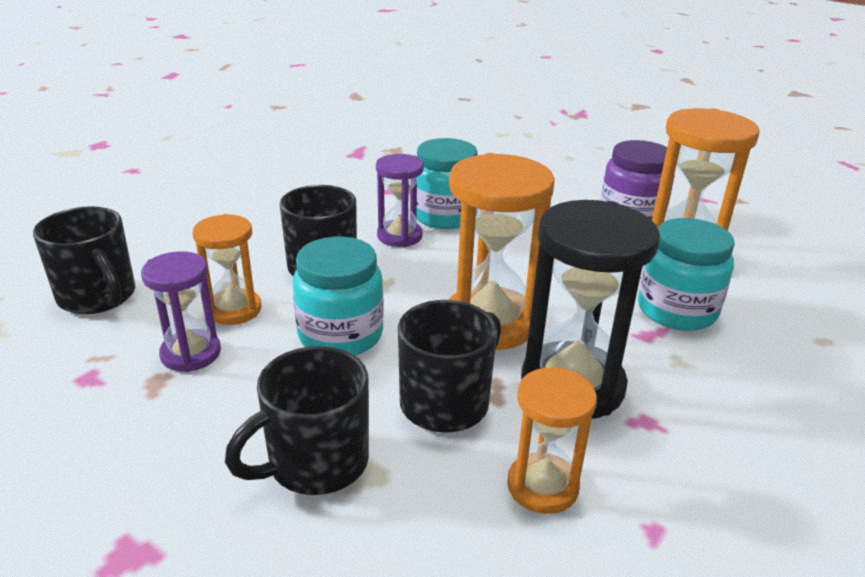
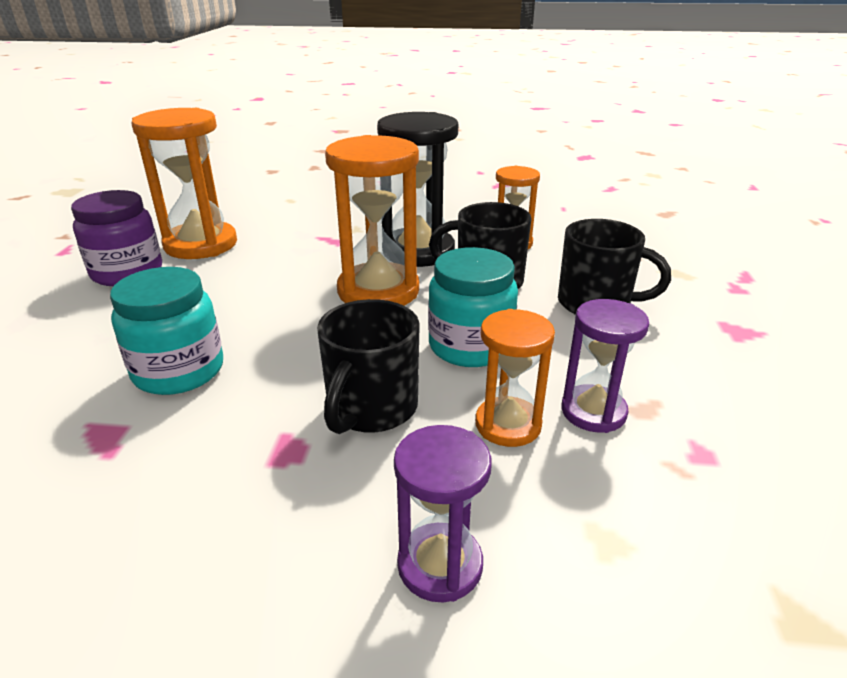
camera: 120 degrees left, 0 degrees up
black mug [33,206,135,314] -> none
purple hourglass [376,154,424,247] -> purple hourglass moved to [394,425,492,602]
turquoise jar [638,218,735,331] -> none

